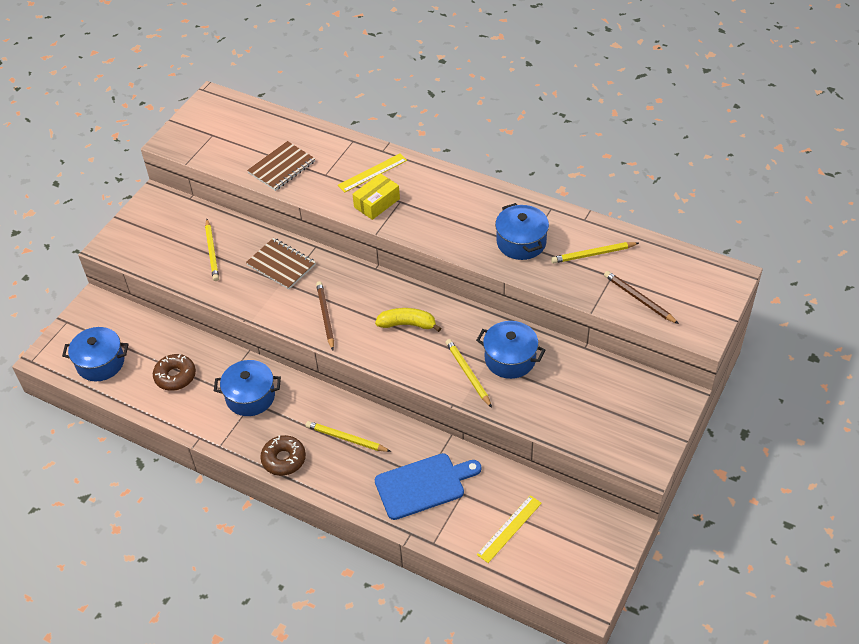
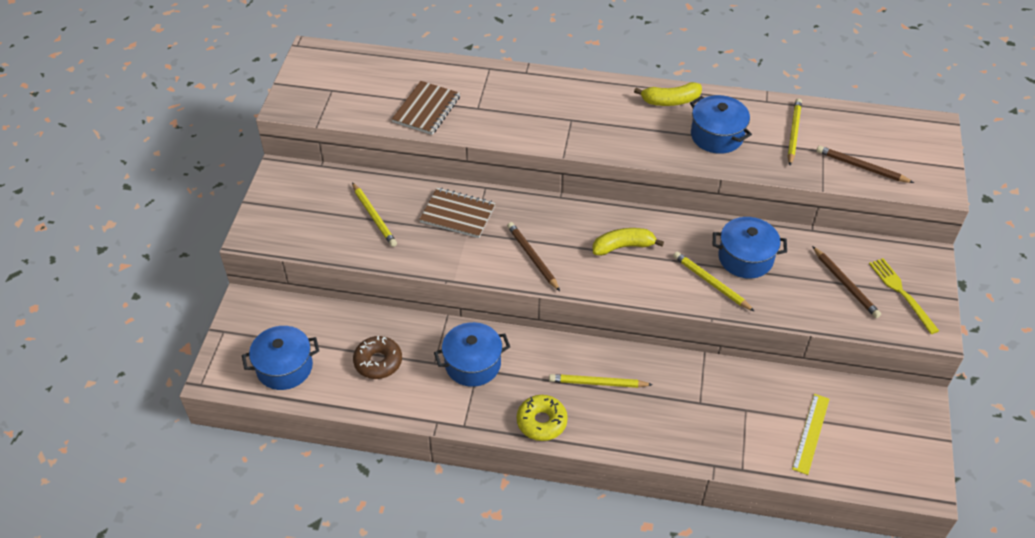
camera: 20 degrees left, 0 degrees up
brown donut [260,435,306,476] -> yellow donut [517,395,568,441]
yellow ruler [338,153,407,192] -> none
yellow box [353,173,400,220] -> none
blue cutting board [375,453,481,520] -> none
yellow pencil [551,242,639,263] -> yellow pencil turned 135 degrees clockwise [788,98,802,165]
none -> yellow banana [634,82,702,106]
none -> brown pencil [812,246,881,318]
none -> yellow fork [869,258,939,334]

